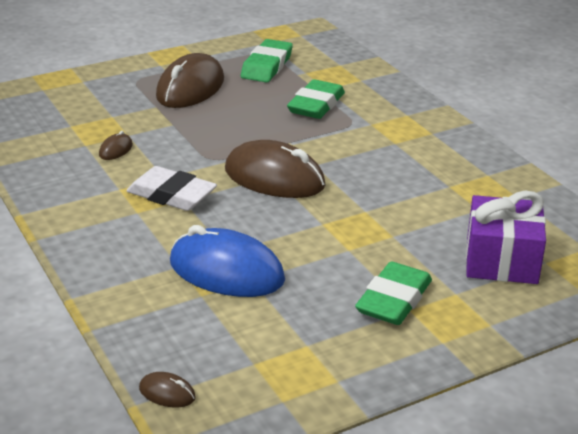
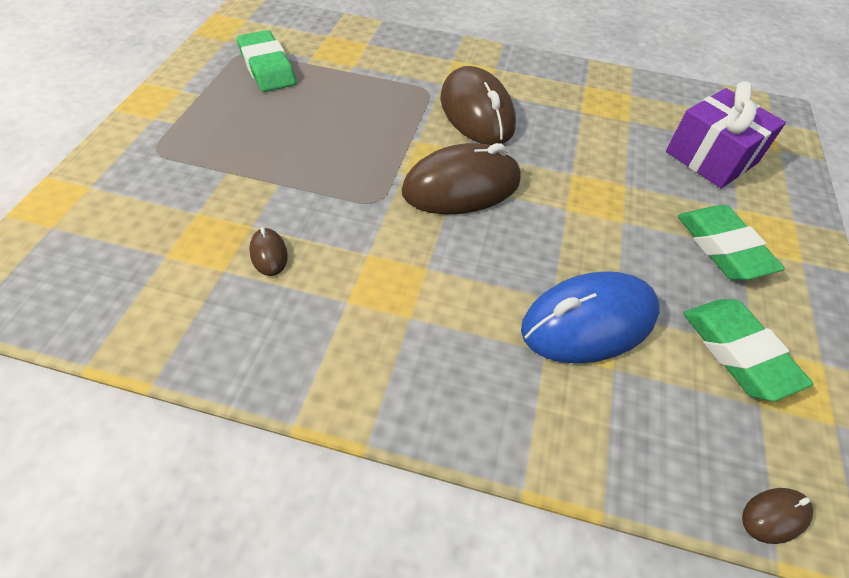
camera: 50 degrees left, 20 degrees up
white eraser [127,166,217,211] -> none
brown mouse [156,53,224,108] -> brown mouse moved to [440,66,516,145]
green eraser [287,79,345,119] -> green eraser moved to [683,299,813,401]

